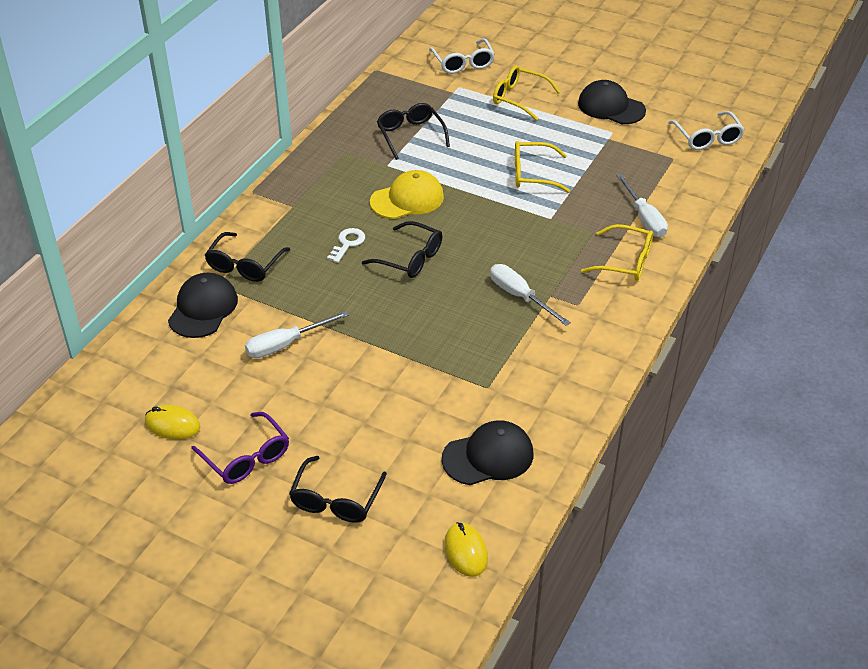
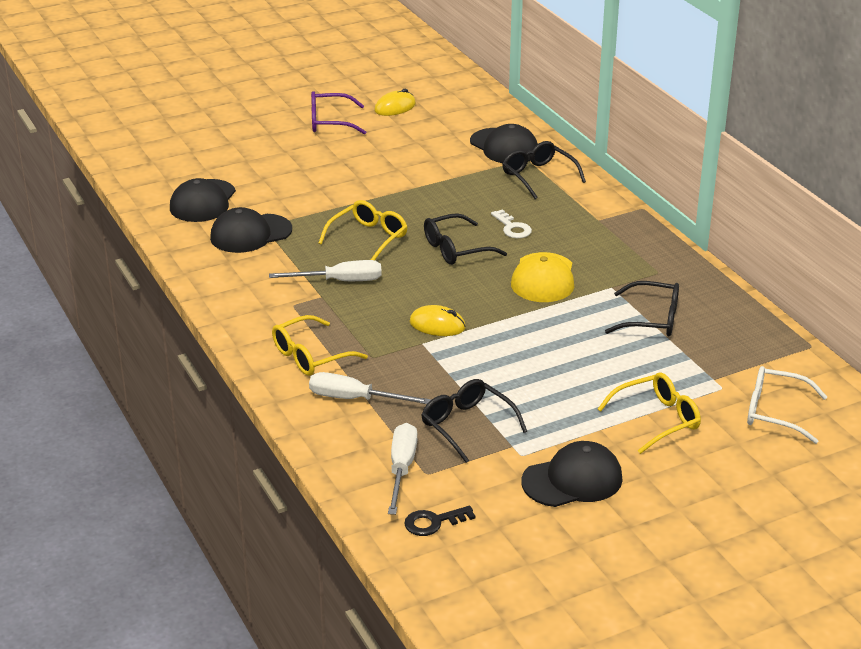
camera: 125 degrees right, 10 degrees down
white screwdriver [245,311,349,358] -> white screwdriver moved to [388,423,418,515]
black glasses [289,456,387,523] -> black glasses moved to [422,379,527,463]
yellow mouse [444,522,488,577] -> yellow mouse moved to [409,305,466,336]
yellow glasses [515,141,570,193] -> yellow glasses moved to [318,200,407,260]
white glasses [668,111,745,150] -> black key [404,506,475,536]
none -> black cap [210,207,292,253]

